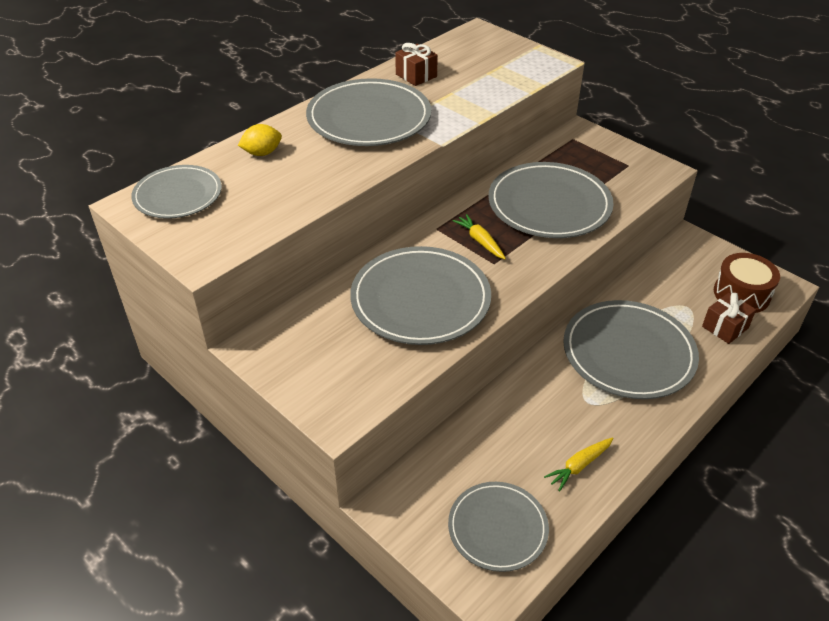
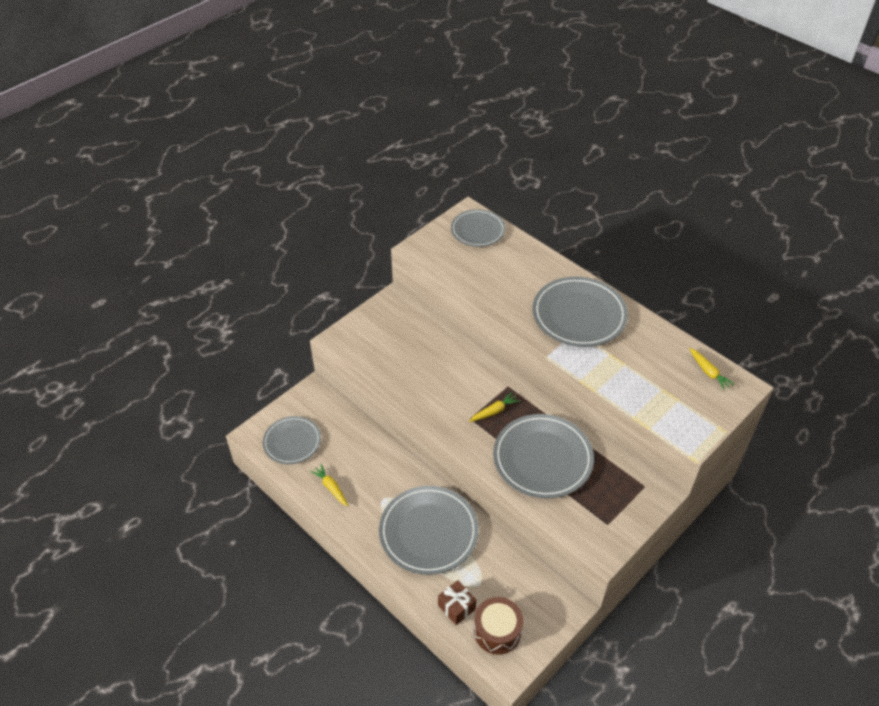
camera: 90 degrees right, 5 degrees up
yellow lemon [238,124,282,156] -> none
grey plate [350,246,491,345] -> none
brown gift [395,43,438,86] -> none
none -> yellow carrot [689,348,735,390]

